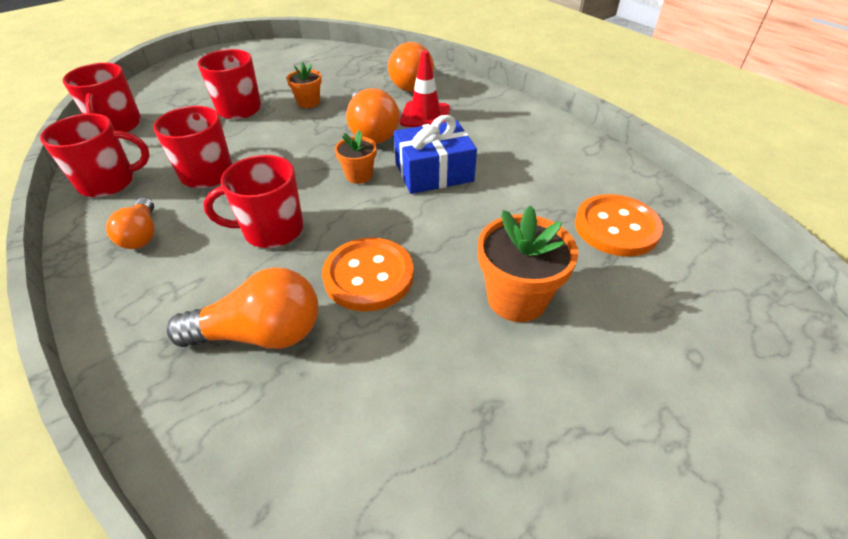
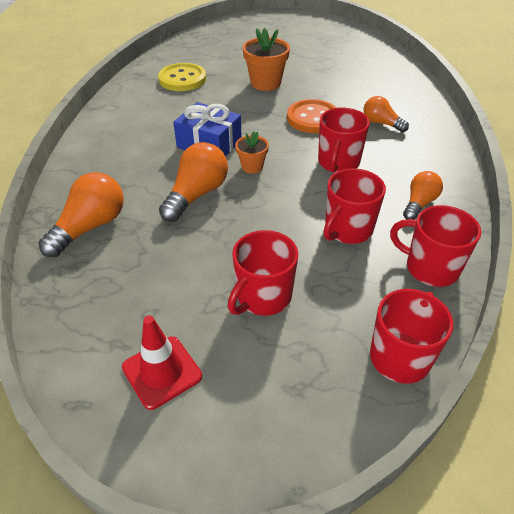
camera: 135 degrees left, 0 degrees up
orange light bulb [167,267,318,349] -> orange light bulb [364,96,409,133], size x0.63
red mug [203,155,303,248] -> red mug turned 75 degrees clockwise [318,108,370,173]
orange flower pot [287,62,322,108] -> none
red traffic cone [400,50,450,127] -> red traffic cone moved to [122,315,202,410]
orange button [575,194,663,257] -> yellow button [158,63,206,91]

